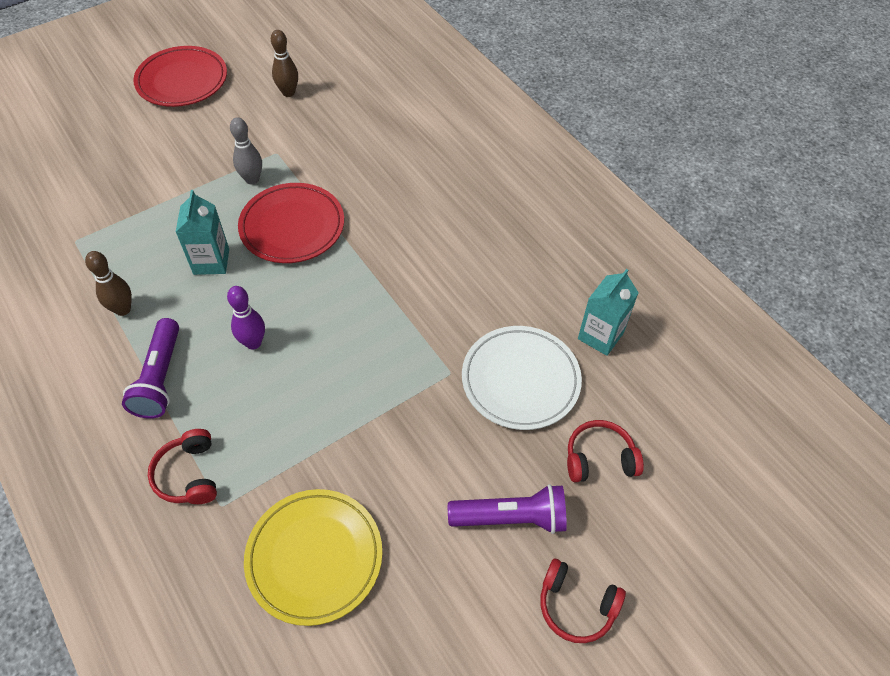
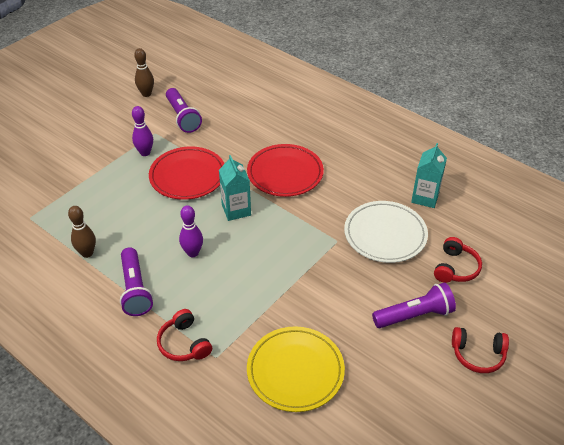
camera: 15 degrees left, 10 degrees down
red plate [133,46,227,107] -> red plate moved to [247,144,324,197]
turquoise carton [176,190,229,275] -> turquoise carton moved to [219,155,251,221]
grey bowling pin [230,117,262,185] -> purple bowling pin [132,106,153,156]
red headphones [567,420,644,482] -> red headphones turned 135 degrees clockwise [434,237,482,283]
none -> purple flashlight [166,88,202,133]

